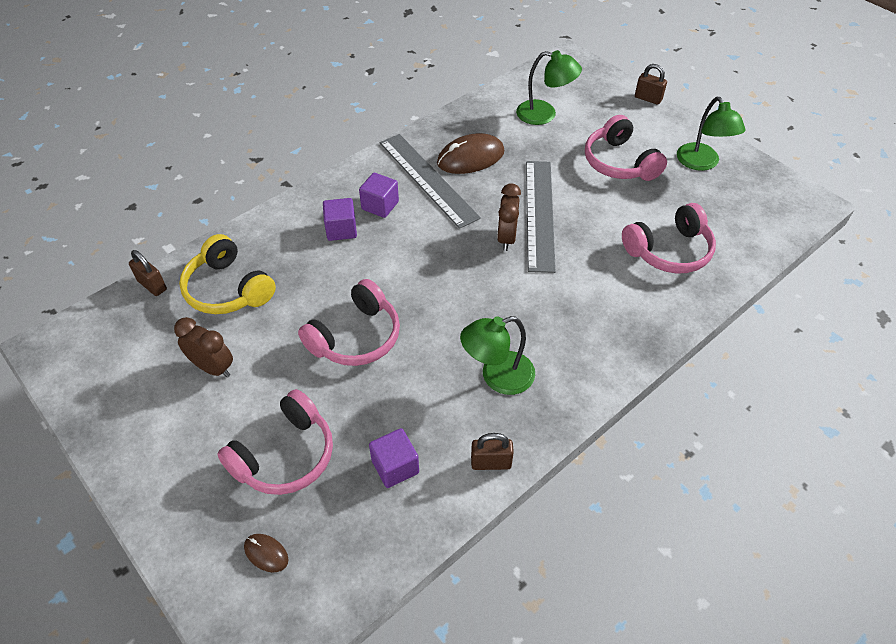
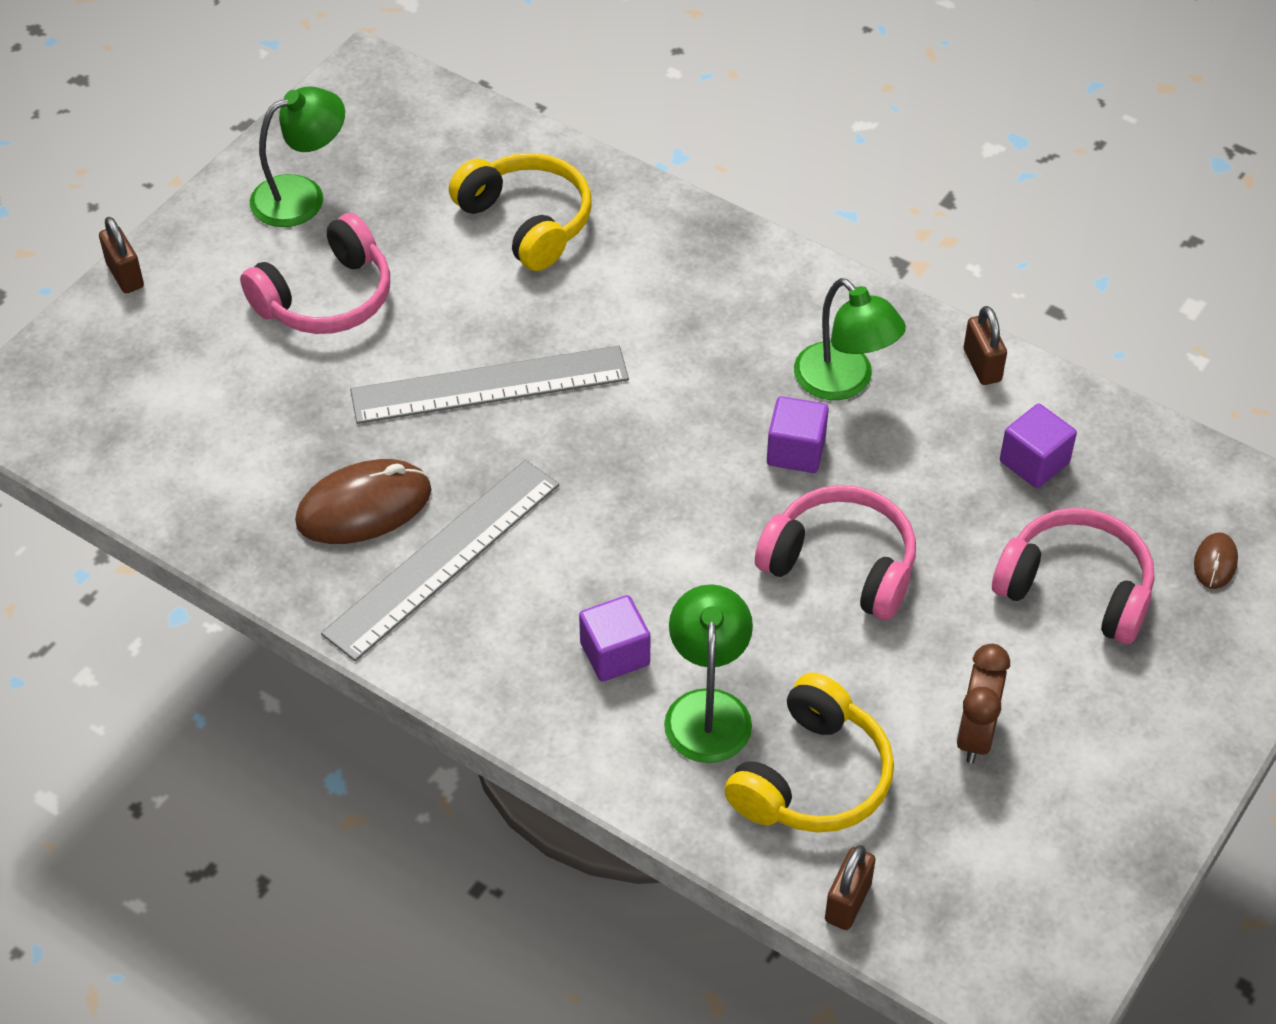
camera: 105 degrees left, 0 degrees up
purple cube [359,173,399,218] -> purple cube moved to [767,396,829,473]
brown mouse [437,133,504,174] -> brown mouse turned 75 degrees counterclockwise [295,459,431,544]
brown clock [497,183,521,251] -> none
green lamp [516,50,582,125] -> green lamp moved to [664,584,753,763]
pink headphones [622,203,716,274] -> yellow headphones [449,153,592,271]
brown padlock [635,64,667,105] -> brown padlock turned 45 degrees counterclockwise [99,217,144,293]

